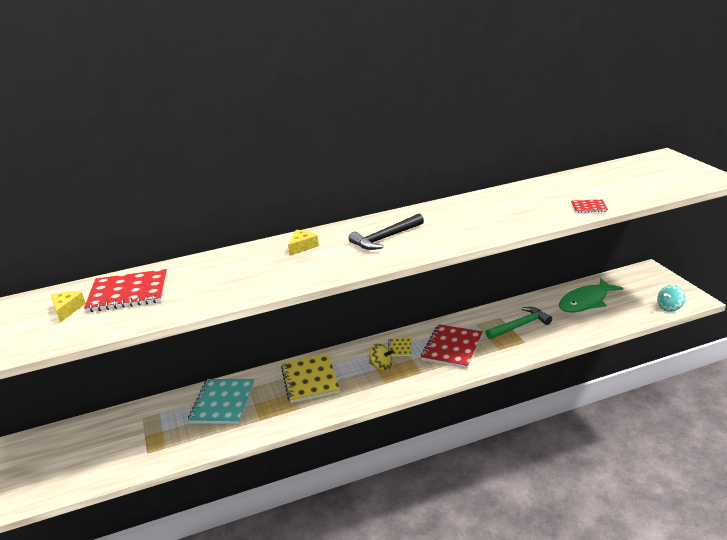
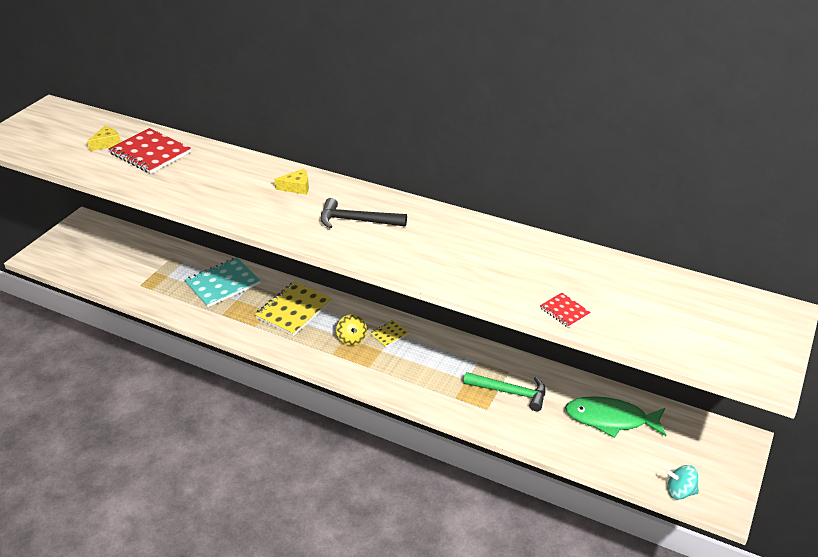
camera: 45 degrees right, 10 degrees up
red notebook [421,324,483,368] -> none

